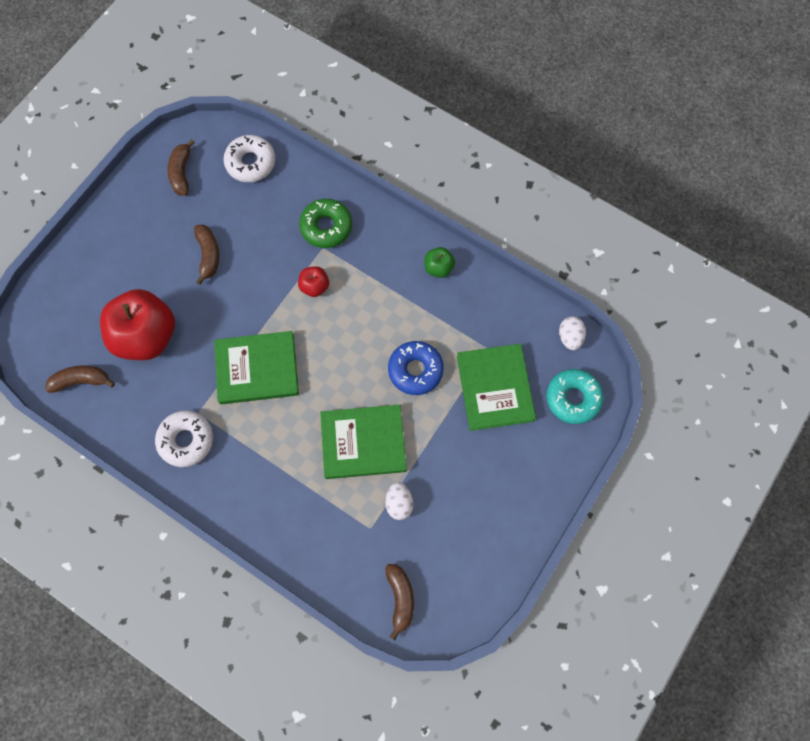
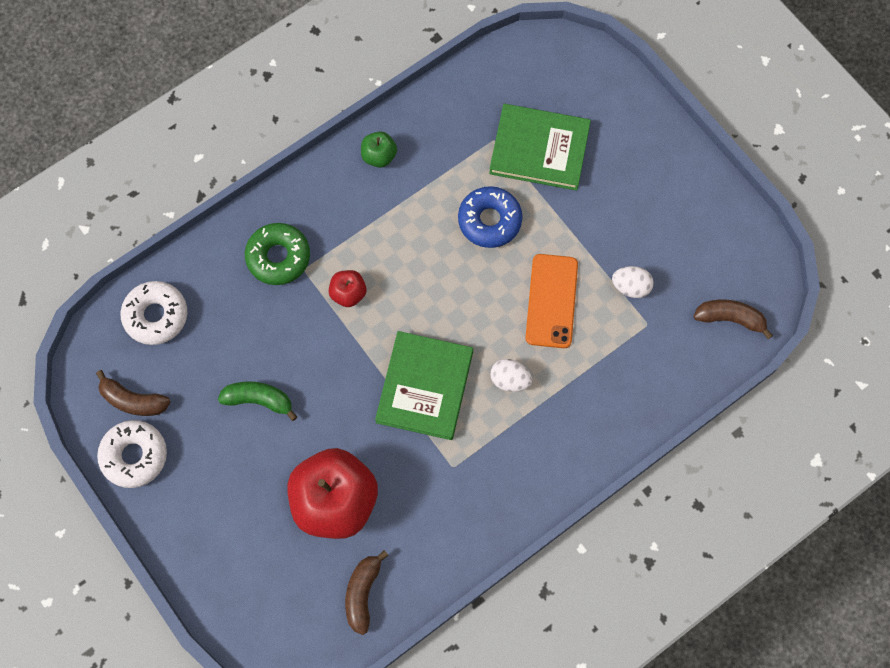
camera: 70 degrees left, 0 degrees up
white donut [155,410,213,467] -> white donut moved to [97,420,167,488]
brown banana [194,225,219,285] -> green banana [218,381,297,421]
green book [320,405,406,479] -> orange phone [525,254,578,348]
turquoise donut [546,369,603,424] -> none
white egg [559,317,586,350] -> white egg moved to [490,359,532,392]

